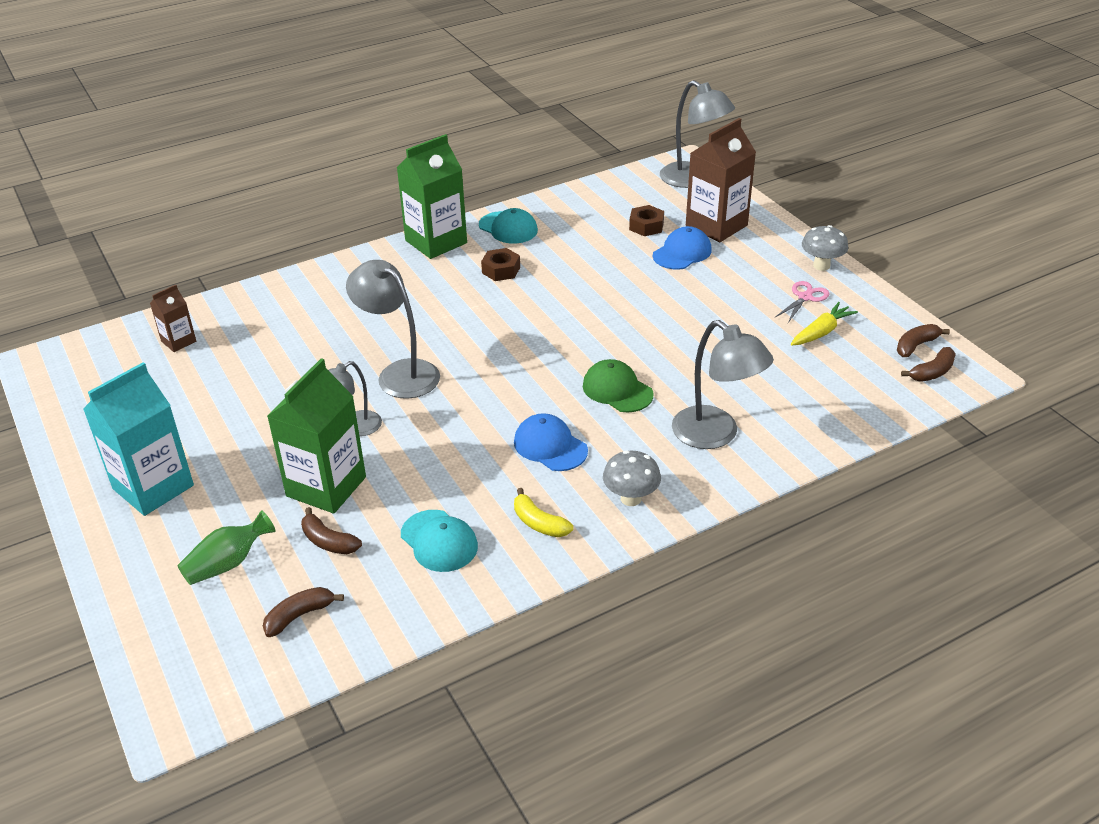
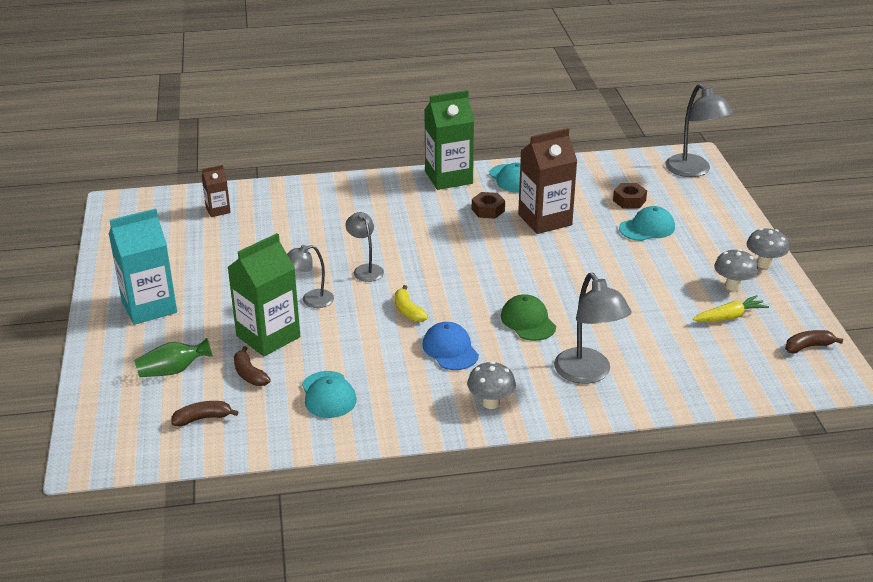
camera: 20 degrees right, 5 degrees down
grey lamp [346,260,440,399] -> grey lamp [346,212,384,282], size x0.60
yellow banana [514,488,573,537] -> yellow banana moved to [395,285,428,322]
blue cap [653,226,712,270] -> turquoise cap [619,206,675,241]
brown carton [686,118,756,242] -> brown carton moved to [518,128,577,234]
pink scissors [775,281,830,323] -> grey mushroom [714,249,758,291]
brown banana [901,347,956,381] -> none

